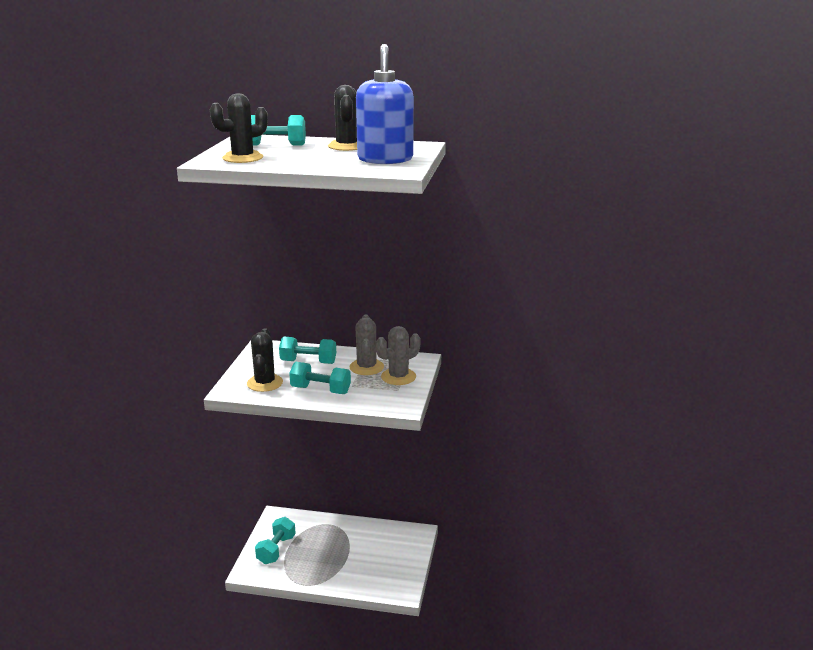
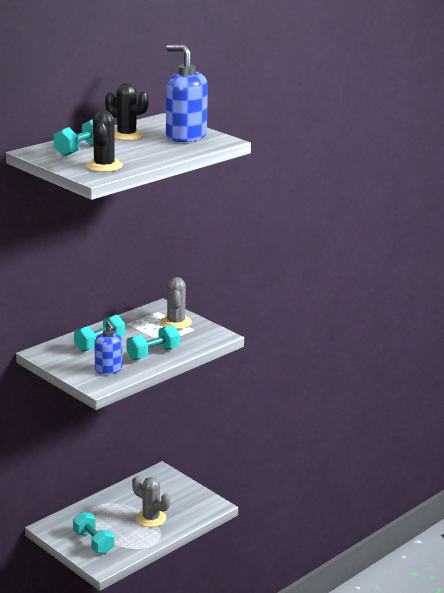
camera: 55 degrees left, 0 degrees up
black cactus [247,328,283,392] -> blue soap dispenser [94,321,122,374]
grey cactus [350,314,384,375] -> grey cactus moved to [132,476,170,527]

